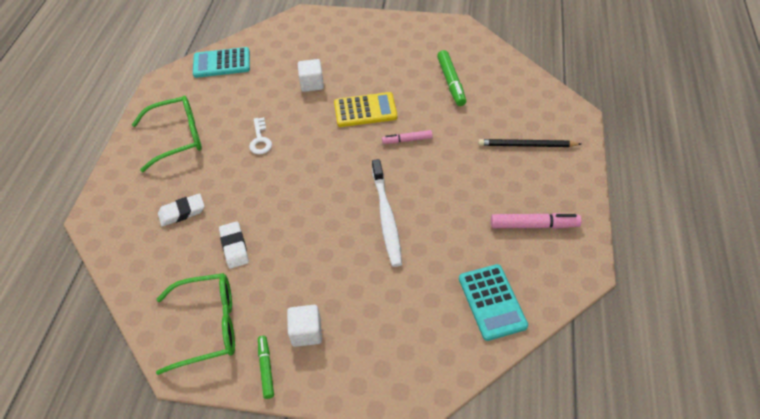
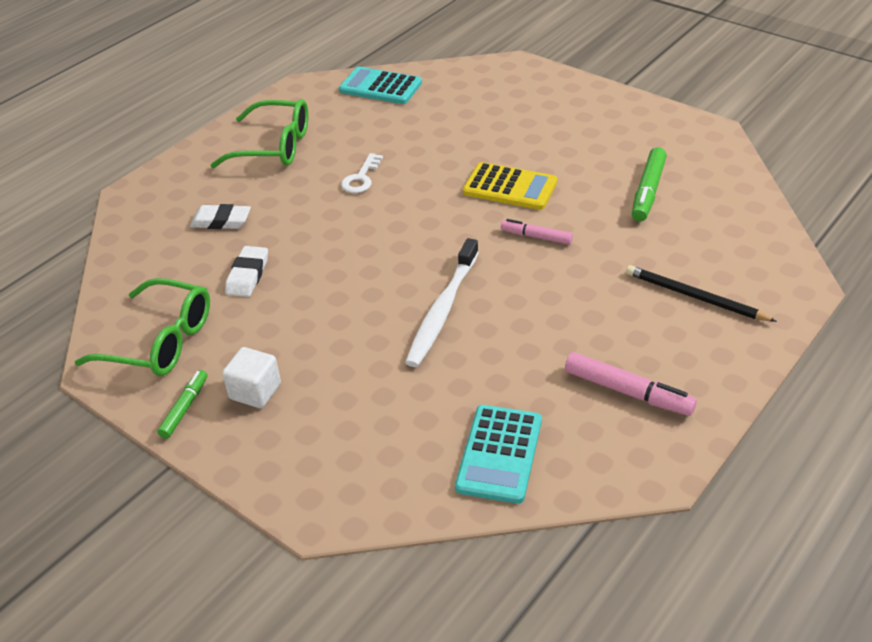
camera: 30 degrees right, 10 degrees down
white cube [298,59,324,92] -> none

